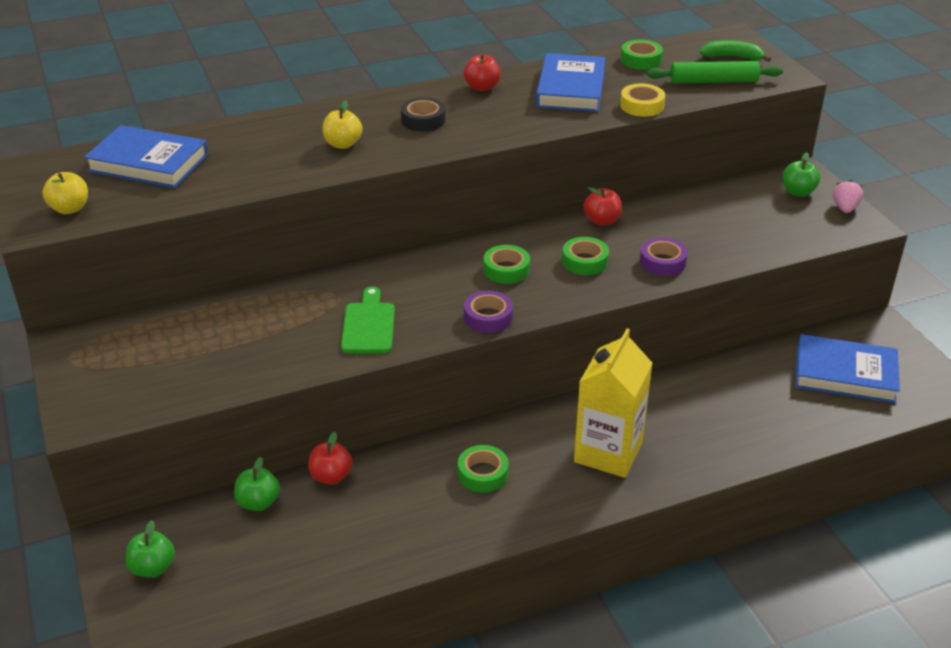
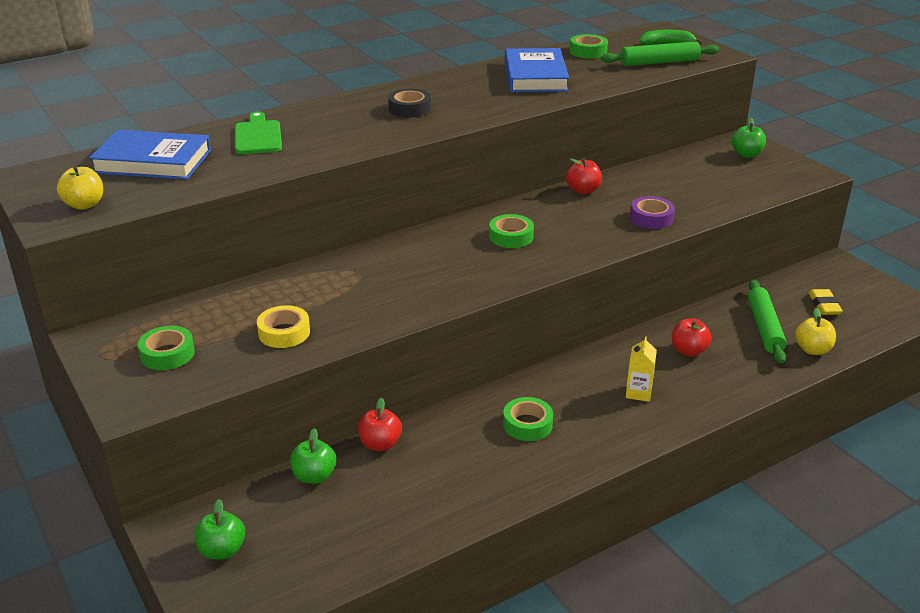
camera: 10 degrees left, 5 degrees down
yellow apple [323,100,362,149] -> yellow apple moved to [795,308,836,355]
green cutting board [341,286,395,354] -> green cutting board moved to [235,112,282,154]
red apple [464,54,501,91] -> red apple moved to [672,319,712,357]
purple tape [464,291,513,333] -> none
green tape [562,237,609,275] -> green tape moved to [138,326,195,370]
yellow carton [574,329,652,478] -> yellow carton [626,336,657,402], size x0.46
yellow tape [620,83,665,117] -> yellow tape moved to [257,305,310,348]
blue book [795,334,900,403] -> yellow eraser [809,289,843,315]
pink strawberry [833,180,863,213] -> none
none -> green rolling pin [747,280,787,364]

